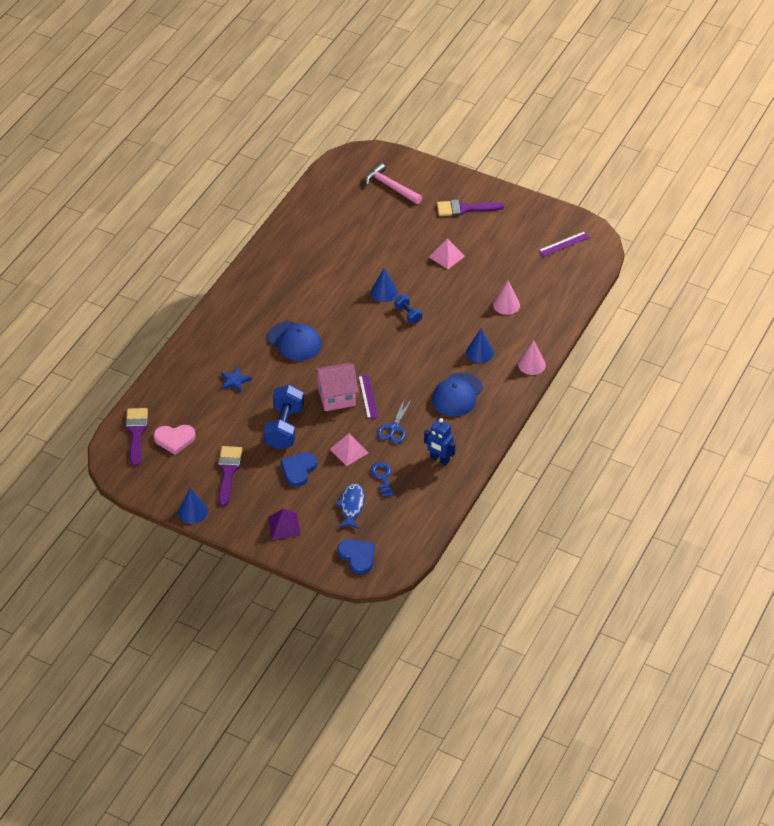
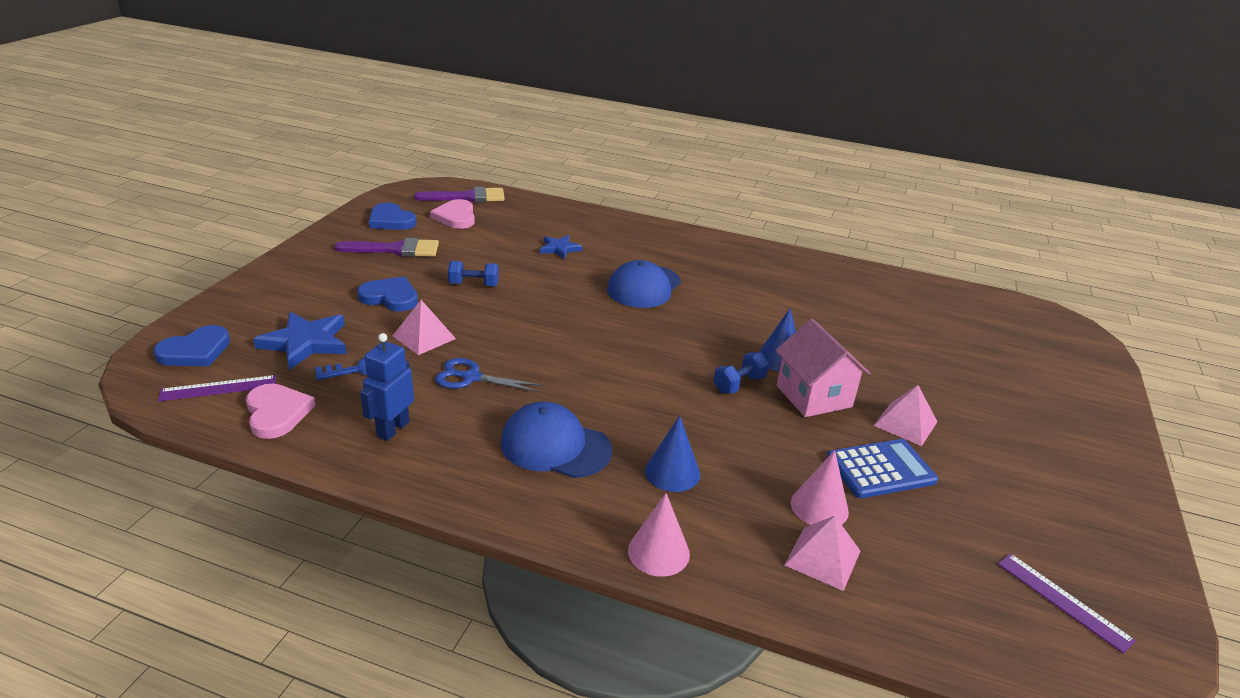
camera: 80 degrees right, 15 degrees down
blue cone [178,488,208,524] -> none
blue dumbbell [264,385,304,450] -> blue dumbbell [448,261,499,286], size x0.53
purple pyramid [268,509,301,540] -> none
pink house [314,363,359,411] -> pink house moved to [775,319,871,417]
blue fish [335,483,365,529] -> blue star [253,312,346,370]
purple ruler [358,374,378,419] -> purple ruler moved to [158,375,276,401]
pink hammer [365,163,422,204] -> none
purple brush [437,200,504,216] -> none
none -> pink heart [246,384,316,439]
none -> blue heart [369,202,416,230]
none -> pink pyramid [785,516,860,591]
none -> blue calculator [827,439,938,499]

